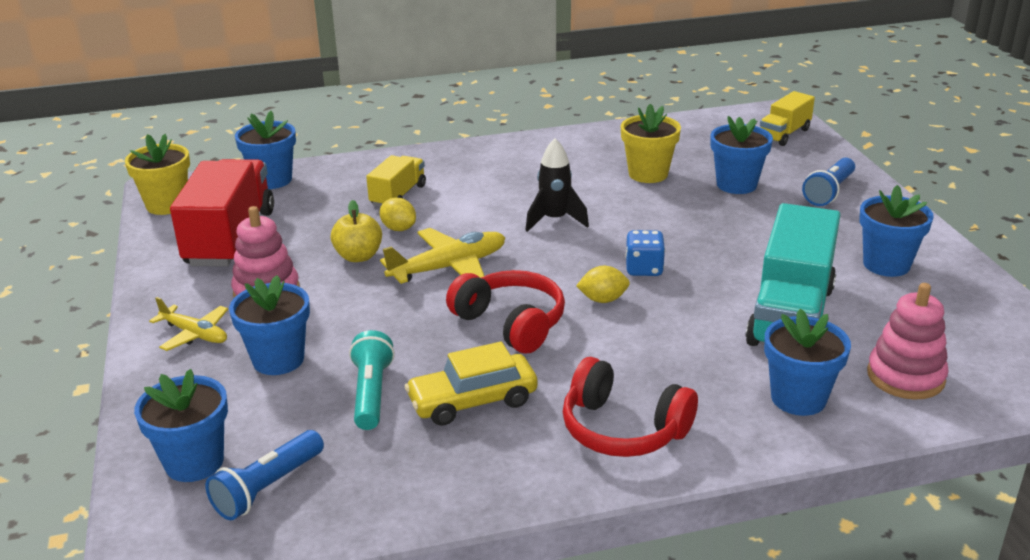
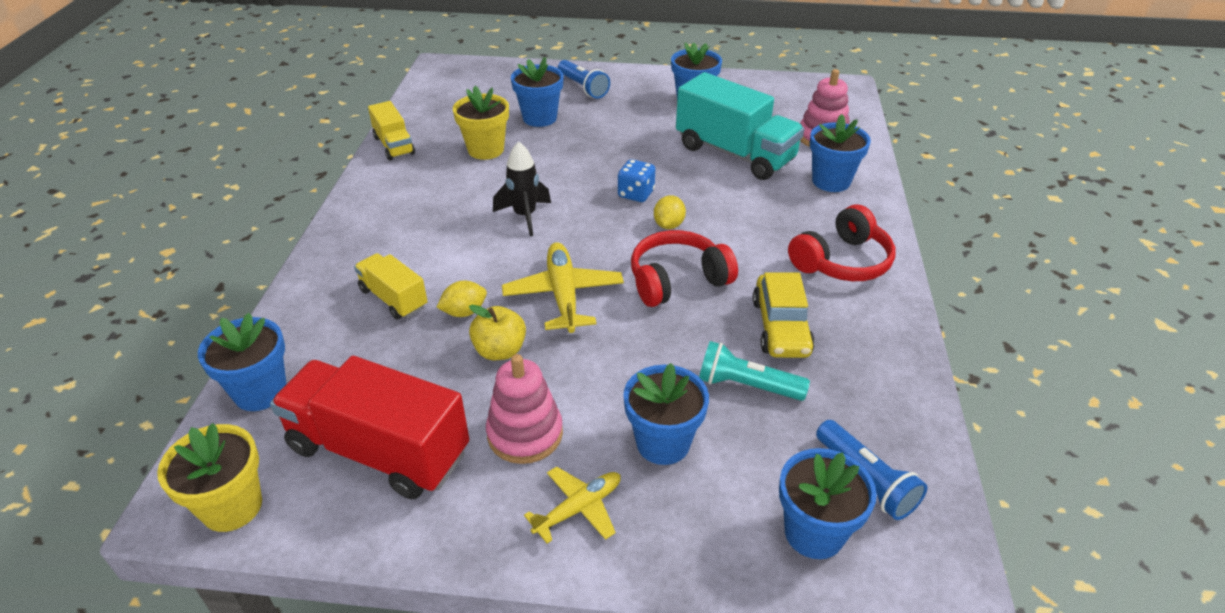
camera: 70 degrees left, 10 degrees up
yellow truck [760,91,815,146] -> yellow truck moved to [368,101,415,161]

